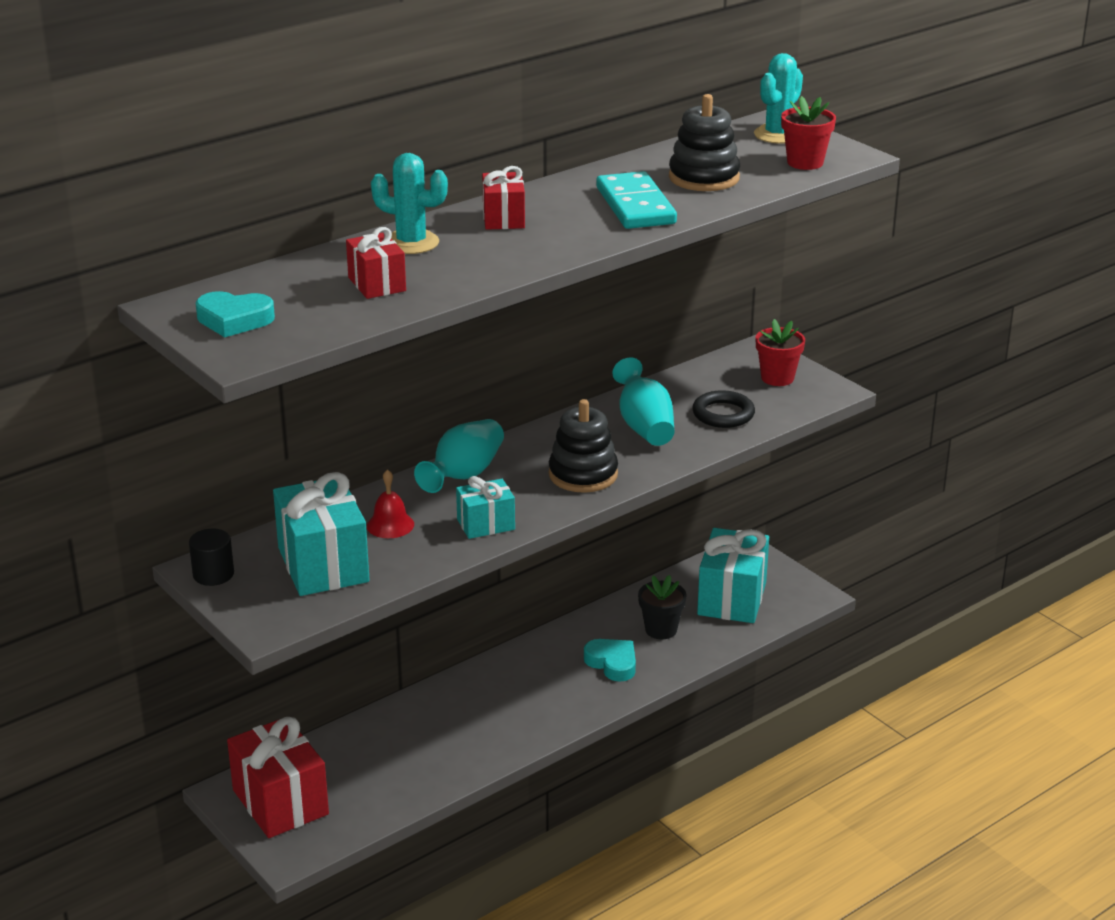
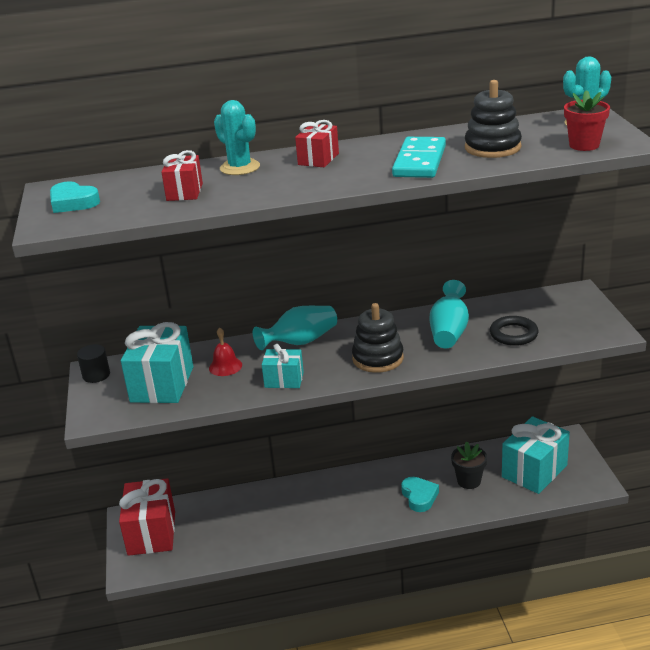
camera: 30 degrees right, 0 degrees up
red flower pot [756,319,805,386] -> none

